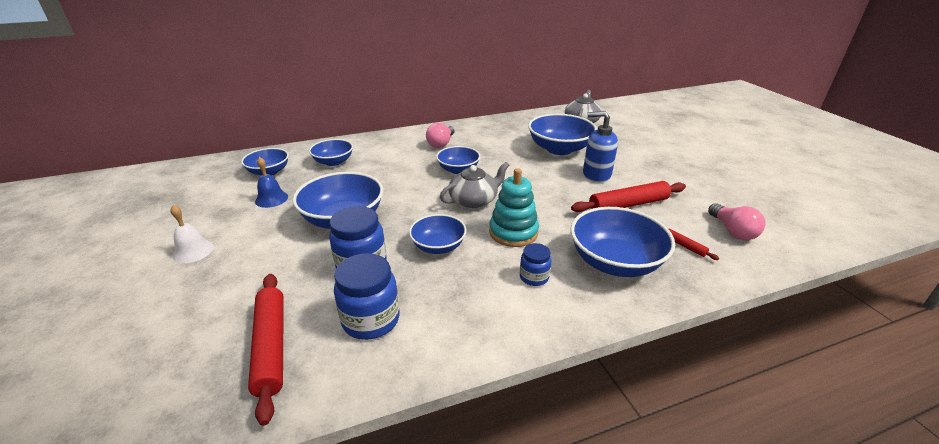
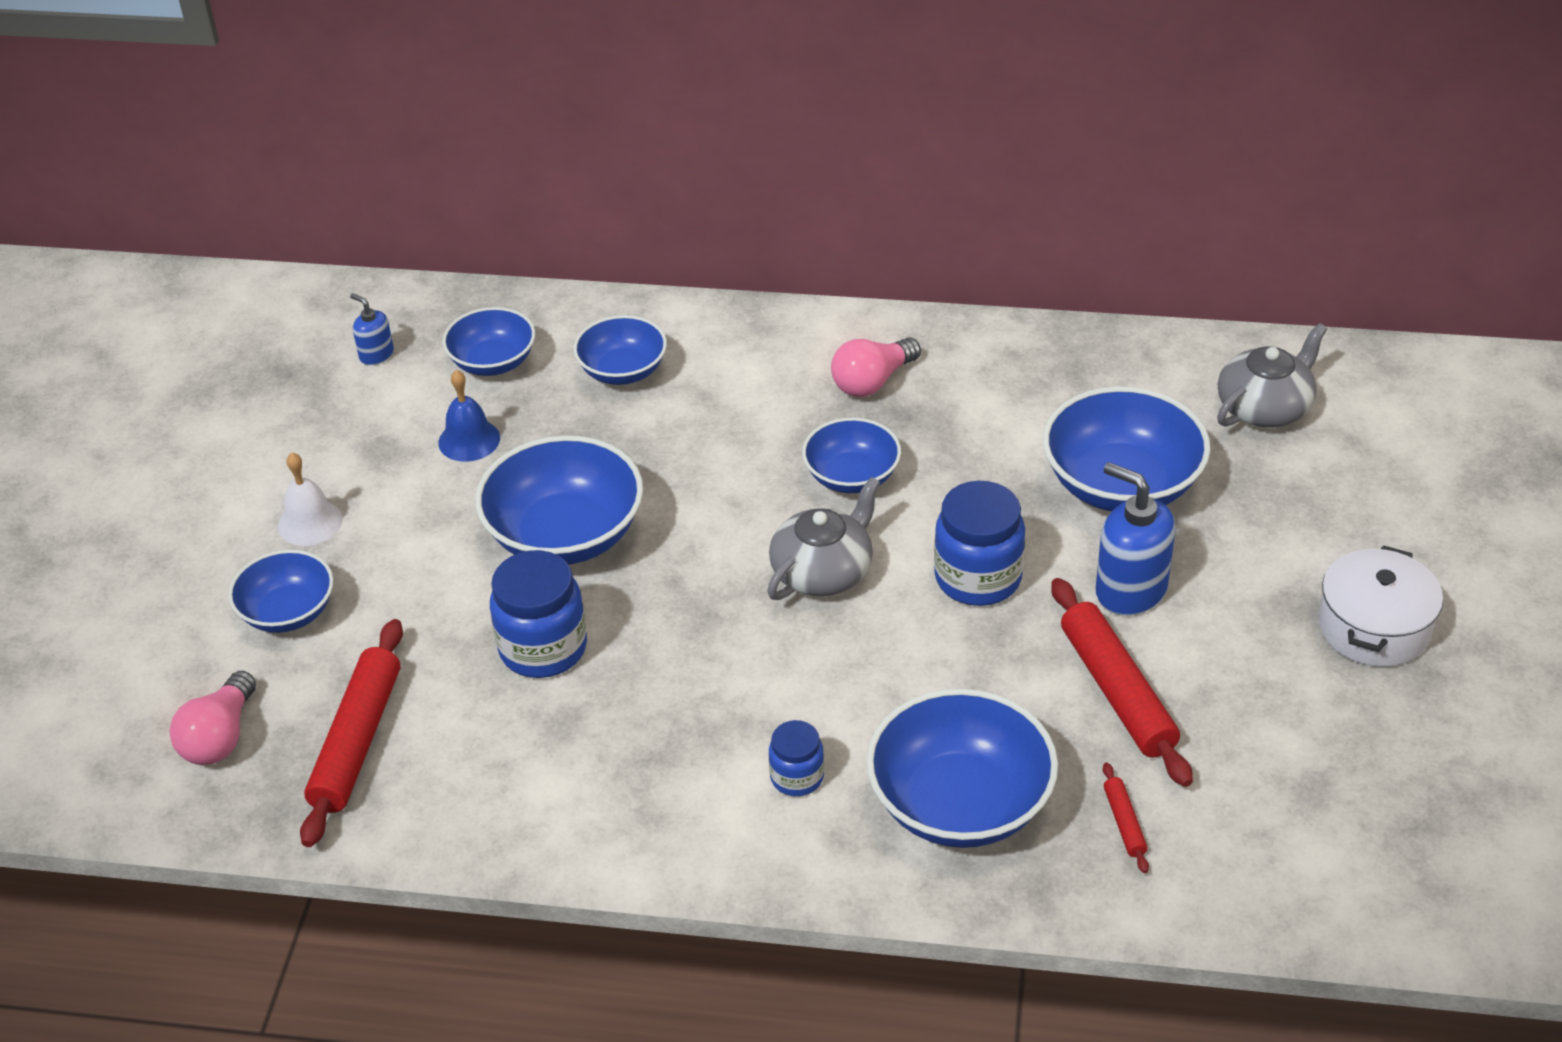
camera: 30 degrees right, 10 degrees up
blue jar [334,253,400,340] -> blue jar moved to [934,481,1025,606]
blue bowl [409,214,466,254] -> blue bowl moved to [228,550,334,633]
grey teapot [440,162,509,208] -> grey teapot turned 45 degrees counterclockwise [767,477,880,600]
turquoise stacking toy [489,168,539,247] -> none
red rolling pin [571,181,686,212] -> red rolling pin turned 60 degrees clockwise [1051,578,1193,787]
pink light bulb [708,203,765,240] -> pink light bulb moved to [170,671,256,765]
none -> blue soap dispenser [350,293,394,365]
none -> white pot [1319,545,1443,667]

